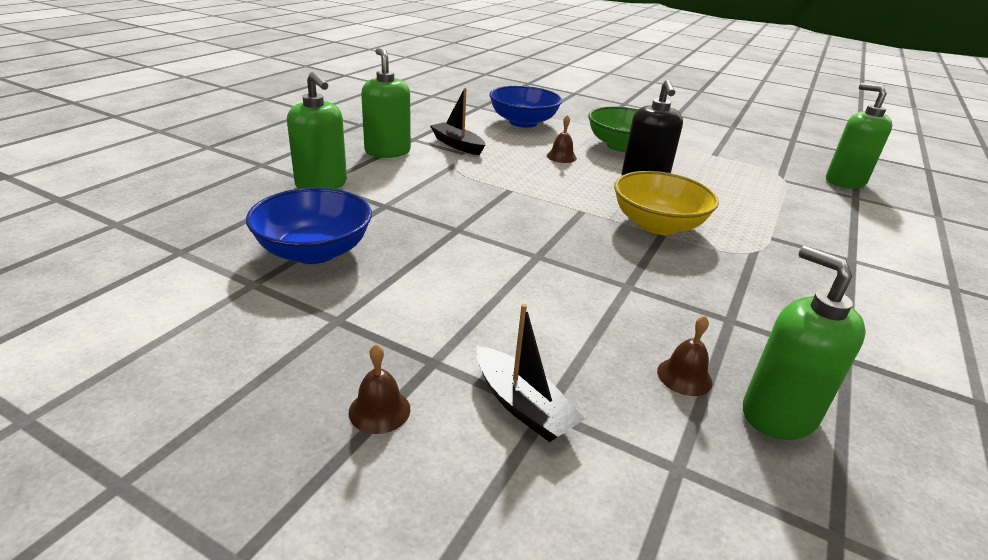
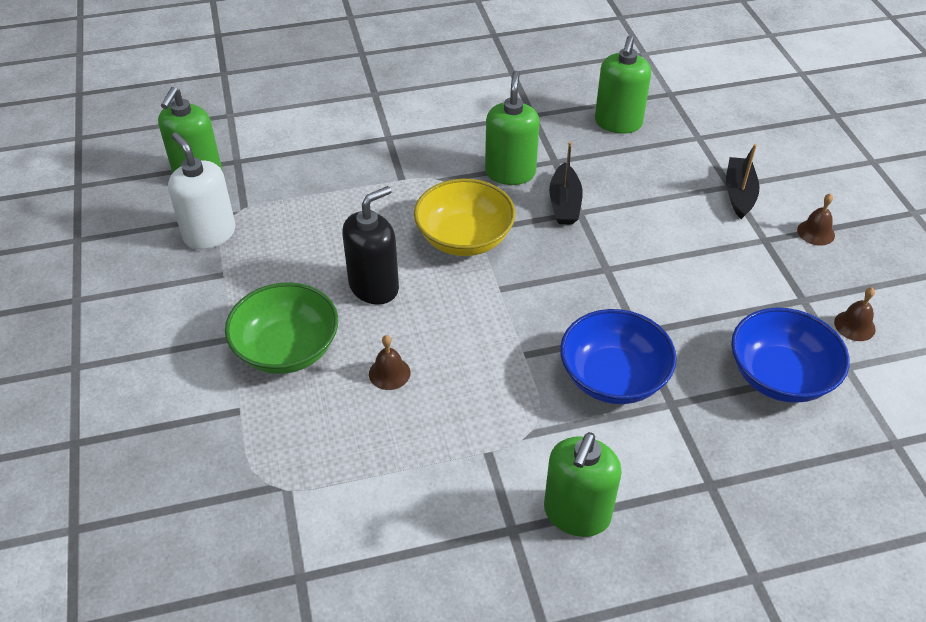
camera: 130 degrees left, 15 degrees up
green soap dispenser [287,72,347,189] -> green soap dispenser moved to [485,71,540,185]
black boat [430,88,485,155] -> black boat moved to [549,142,583,225]
blue bowl [489,86,562,128] -> blue bowl moved to [560,309,677,404]
brown bell [657,315,713,396] -> brown bell moved to [834,287,876,341]
none -> white soap dispenser [168,132,236,249]

